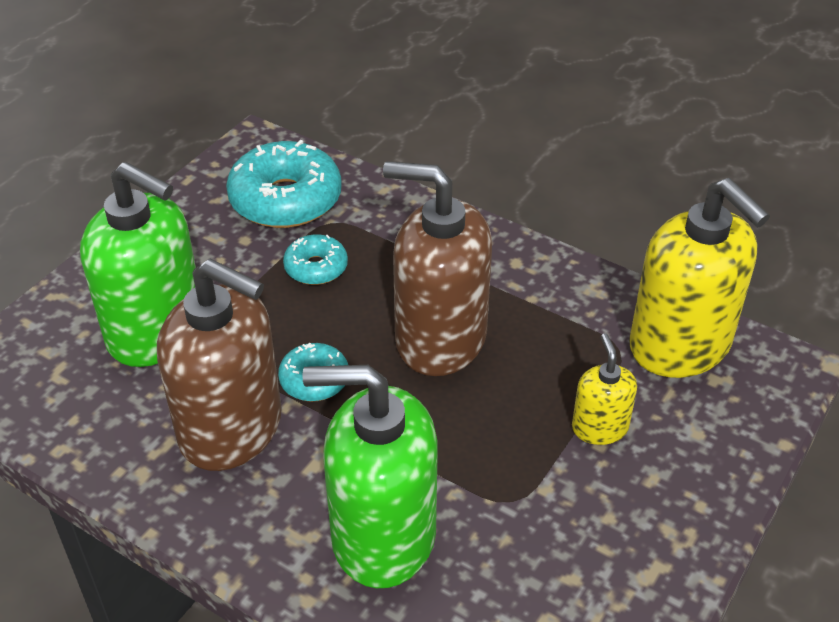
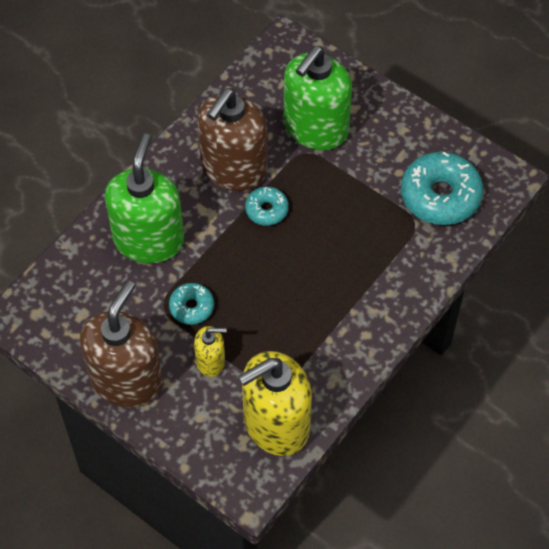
camera: 95 degrees right, 15 degrees up
turquoise donut [283,234,348,285] -> turquoise donut moved to [169,283,214,325]
brown soap dispenser [383,161,492,376] -> brown soap dispenser moved to [80,280,163,408]

